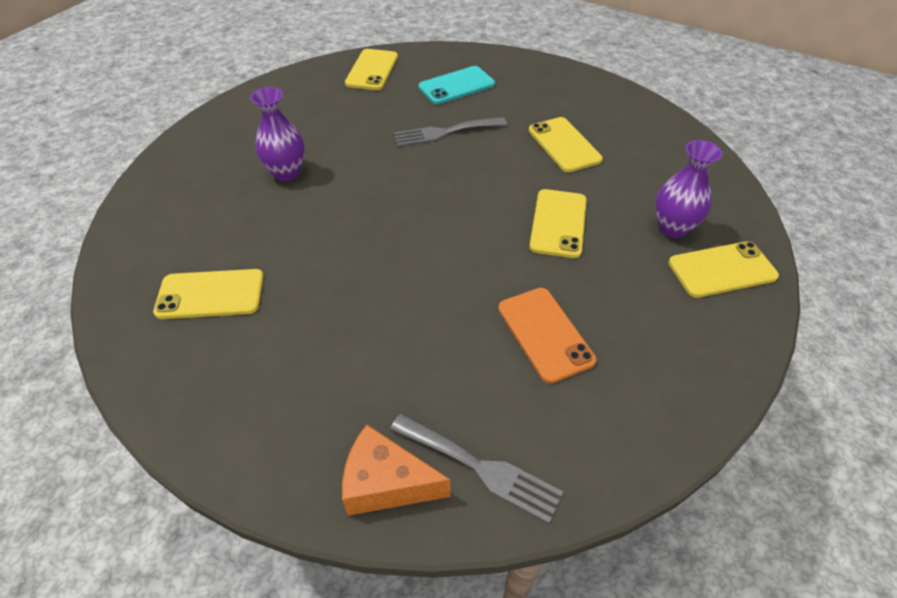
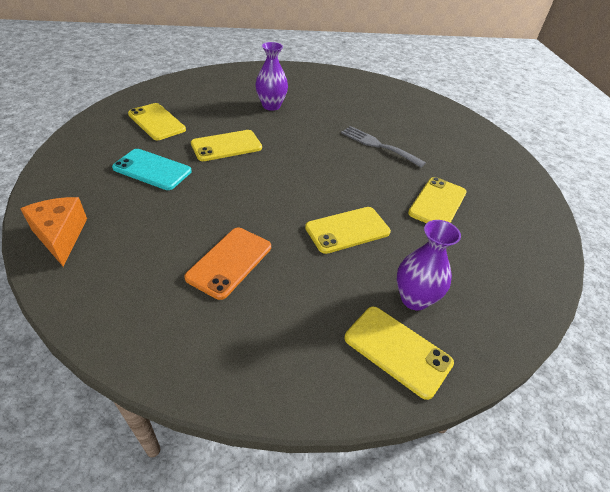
camera: 50 degrees right, 5 degrees down
yellow phone [345,49,398,90] -> yellow phone moved to [191,130,262,161]
grey fork [390,414,563,524] -> none
turquoise phone [418,66,495,104] -> turquoise phone moved to [112,149,192,190]

